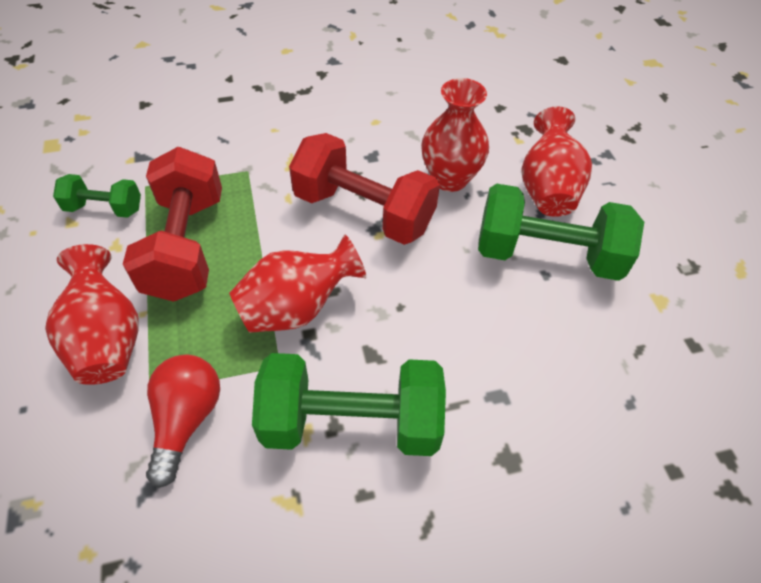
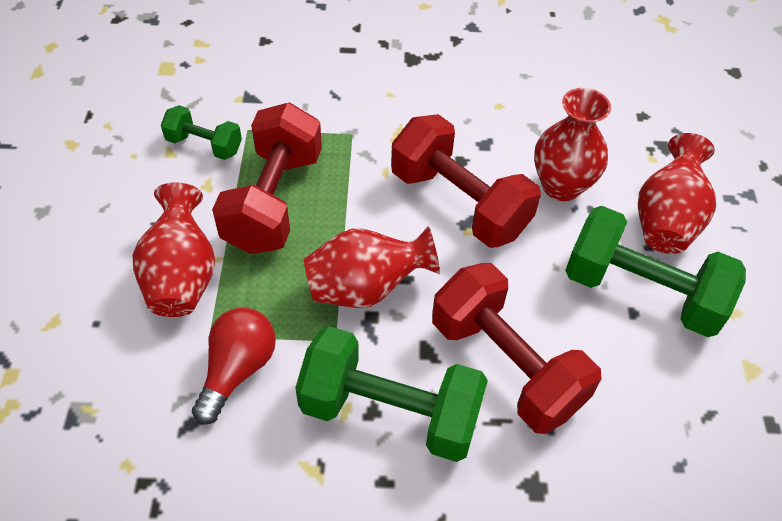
camera: 15 degrees right, 0 degrees up
none -> red dumbbell [432,263,602,434]

